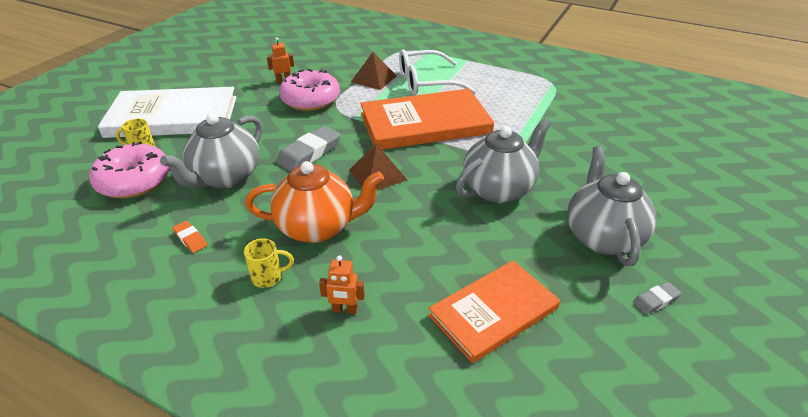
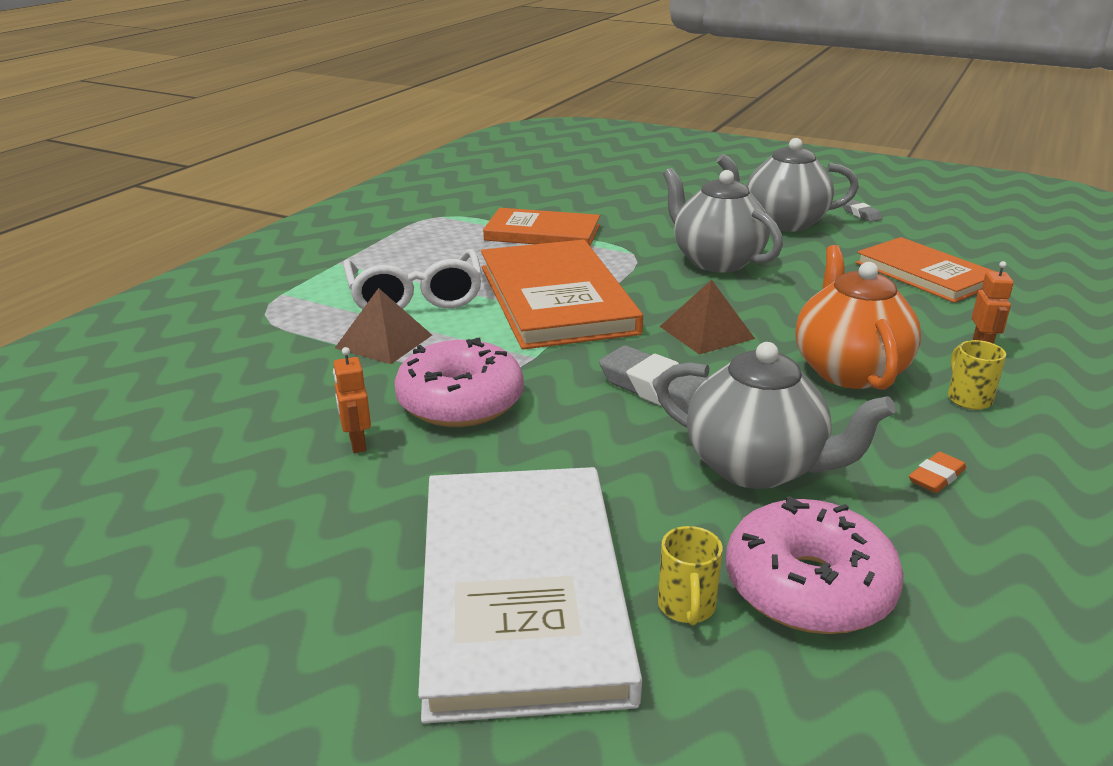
camera: 90 degrees left, 10 degrees down
none -> orange book [483,208,600,246]

